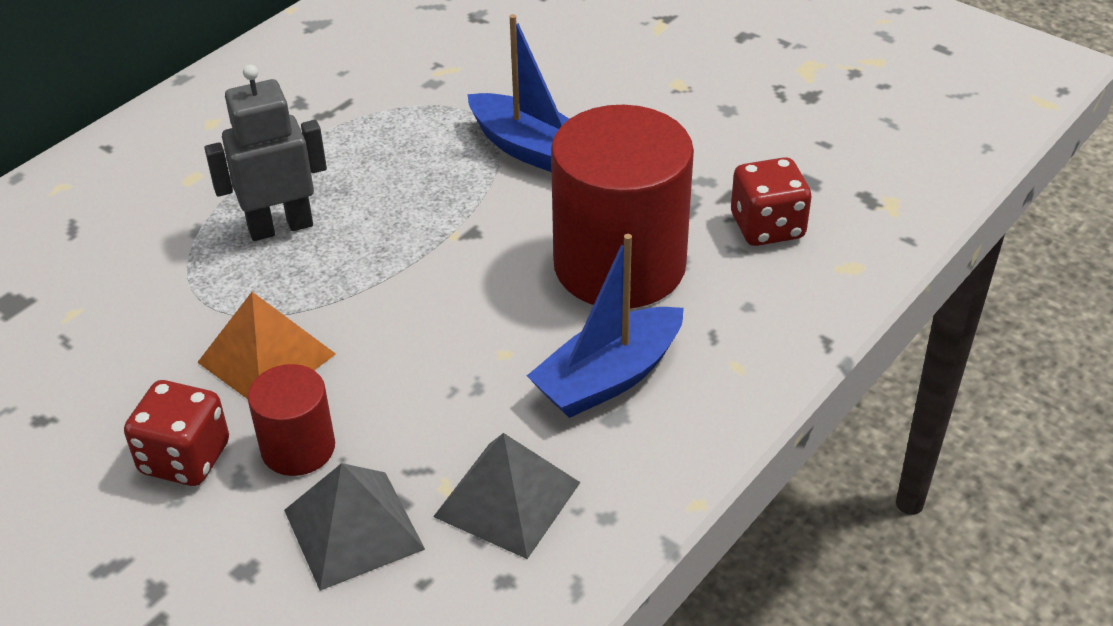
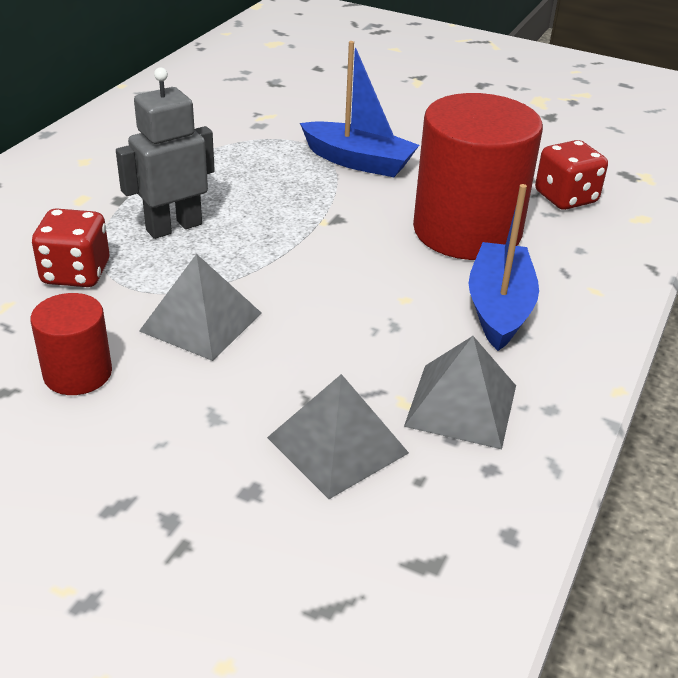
camera: 15 degrees left, 5 degrees down
red dice [124,380,229,486] -> red dice moved to [32,208,109,287]
orange pyramid [197,292,336,399] -> grey pyramid [139,254,262,361]
red cylinder [248,364,335,476] -> red cylinder moved to [31,293,112,395]
blue boat [527,234,684,418] -> blue boat turned 150 degrees clockwise [469,184,539,351]

